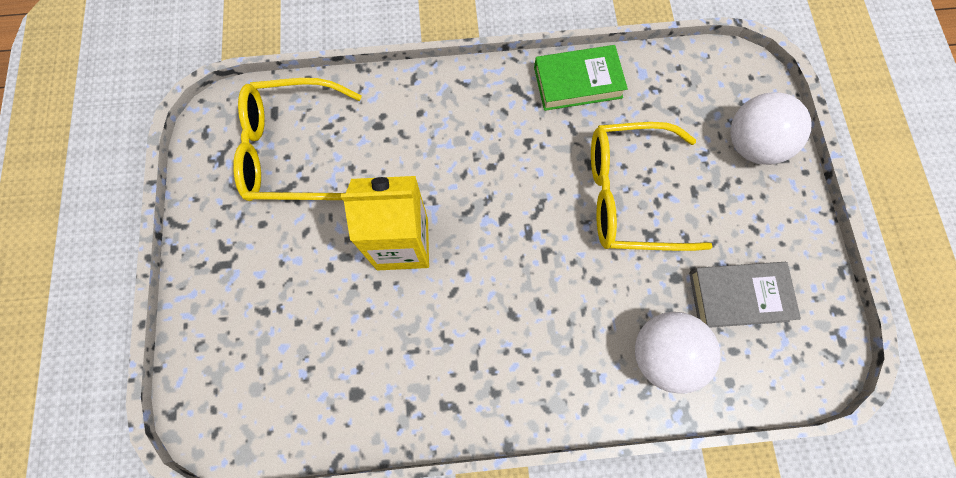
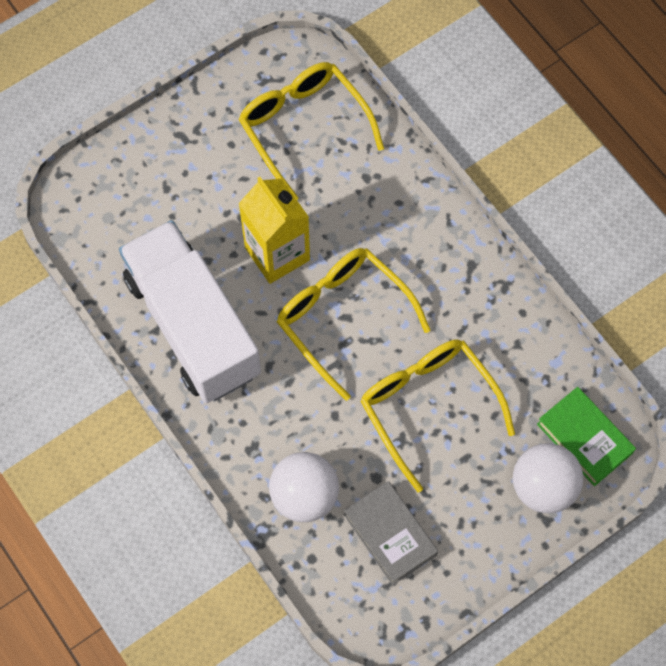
camera: 60 degrees right, 5 degrees down
green book [534,45,628,111] -> green book moved to [537,387,636,486]
none -> white truck [119,220,261,403]
none -> yellow glasses [277,248,430,401]

